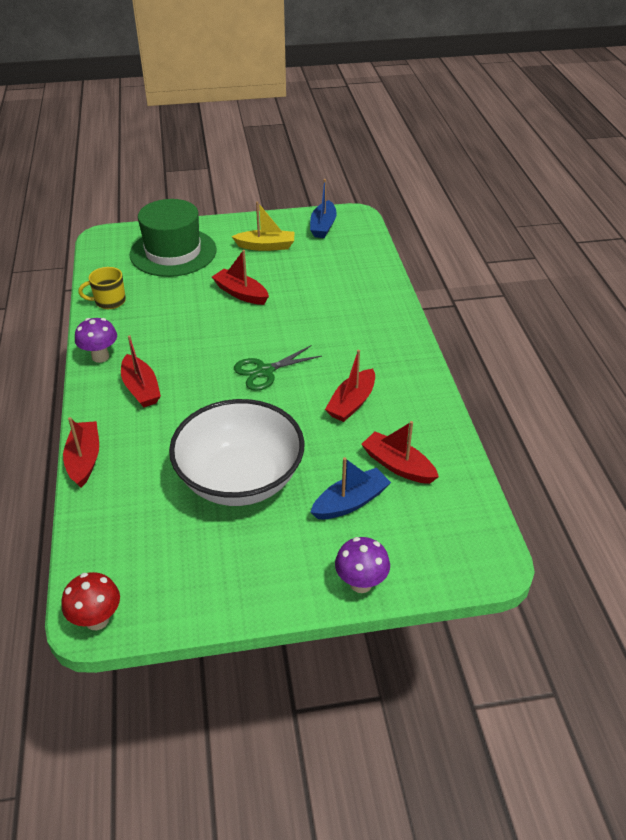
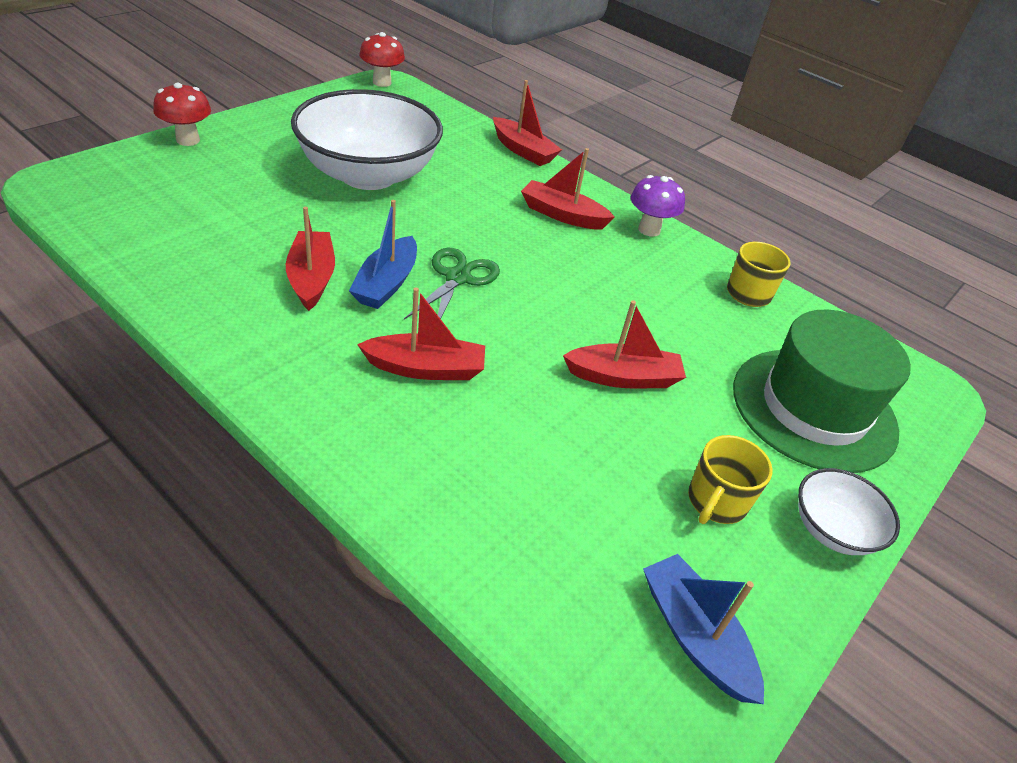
camera: 135 degrees right, 0 degrees up
yellow boat [232,201,294,251] -> yellow mug [688,435,773,524]
blue boat [311,457,391,519] -> blue boat moved to [349,200,417,309]
purple mushroom [335,537,390,593] -> red mushroom [153,83,211,146]
red boat [361,421,439,484] -> red boat moved to [357,287,485,380]
none -> white bowl [798,468,900,555]

